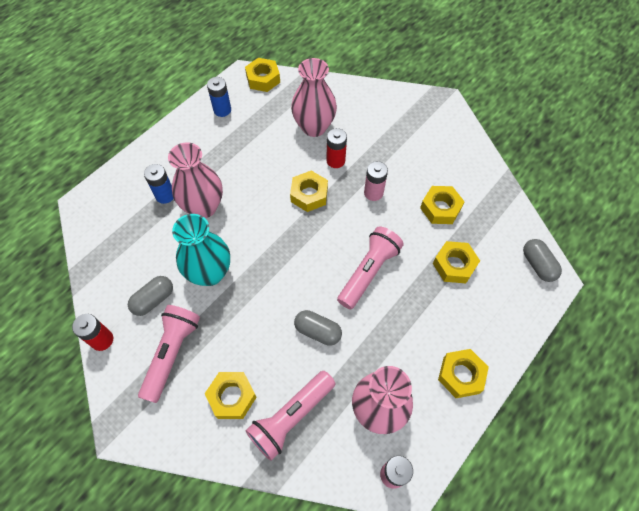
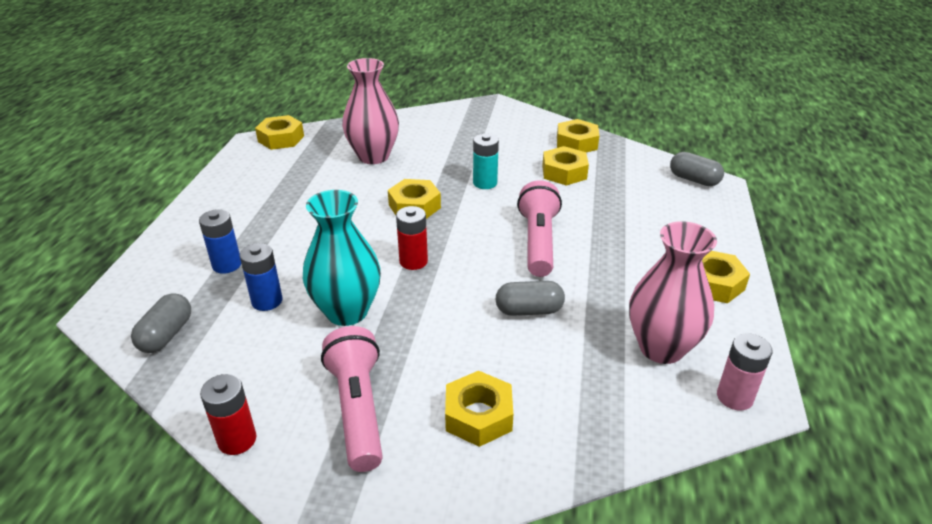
camera: 30 degrees left, 25 degrees down
grey capsule [128,276,173,316] -> grey capsule moved to [131,293,191,353]
pink vase [168,142,223,218] -> none
blue battery [207,77,231,117] -> blue battery moved to [240,243,283,311]
pink flashlight [246,371,336,461] -> none
red battery [326,128,347,168] -> red battery moved to [396,206,428,270]
pink battery [364,161,388,201] -> turquoise battery [473,134,499,189]
yellow nut [433,241,480,283] -> yellow nut moved to [557,119,599,153]

